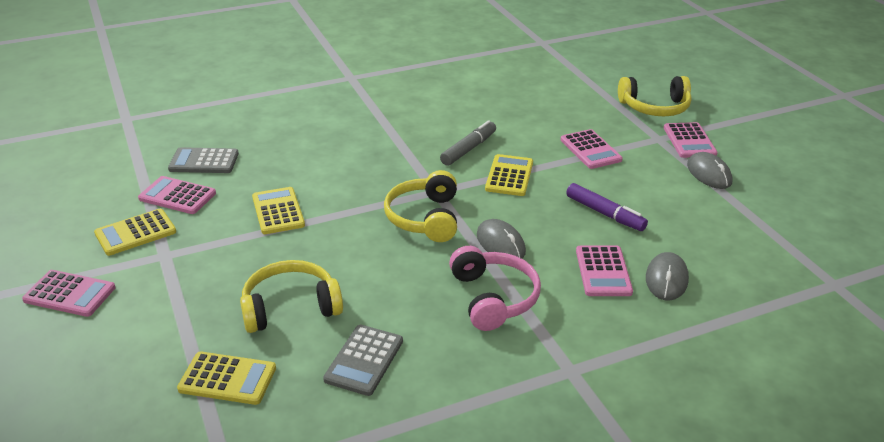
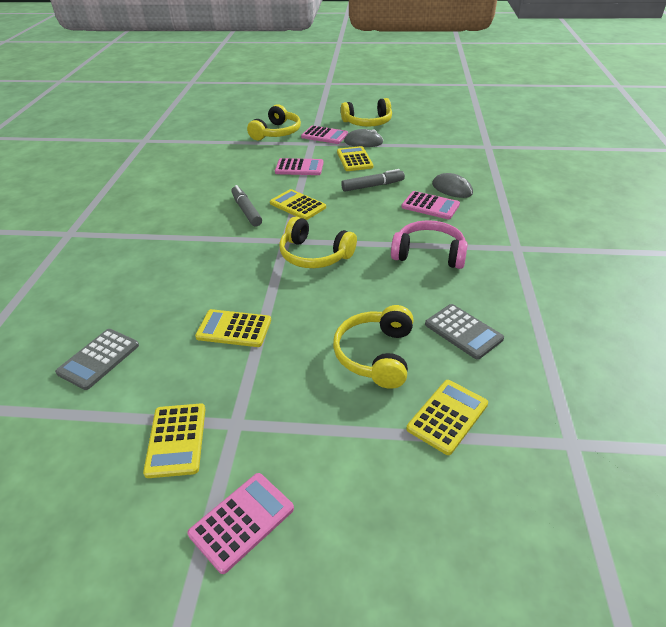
camera: 60 degrees left, 5 degrees up
pink calculator [138,176,216,214] -> none
grey mouse [477,219,526,259] -> none
purple marker [566,183,648,231] -> grey marker [341,169,405,192]
none -> yellow calculator [337,146,373,171]
none -> yellow headphones [341,98,392,127]

